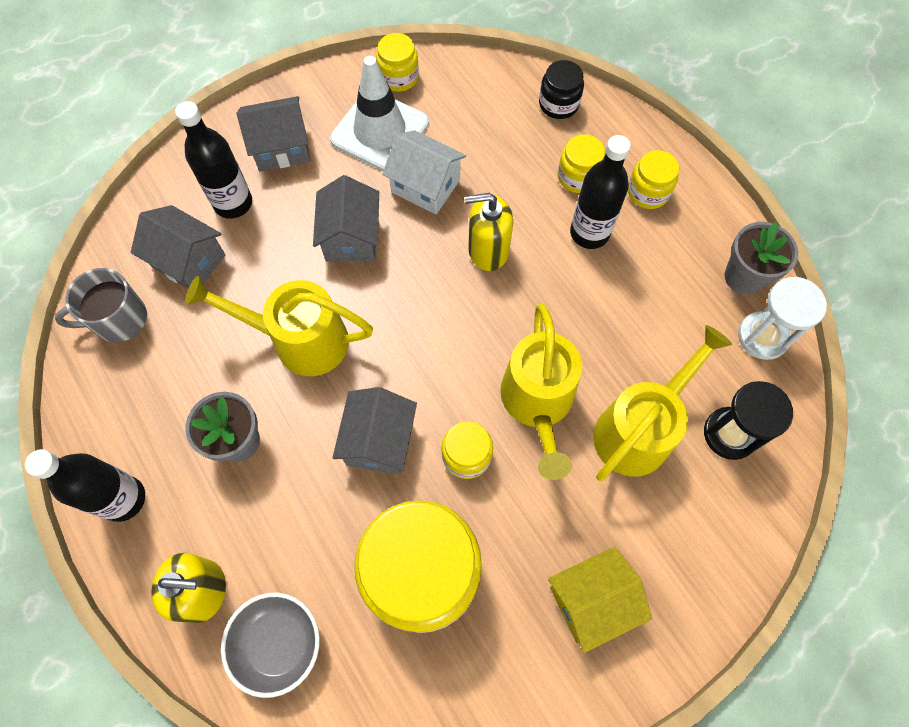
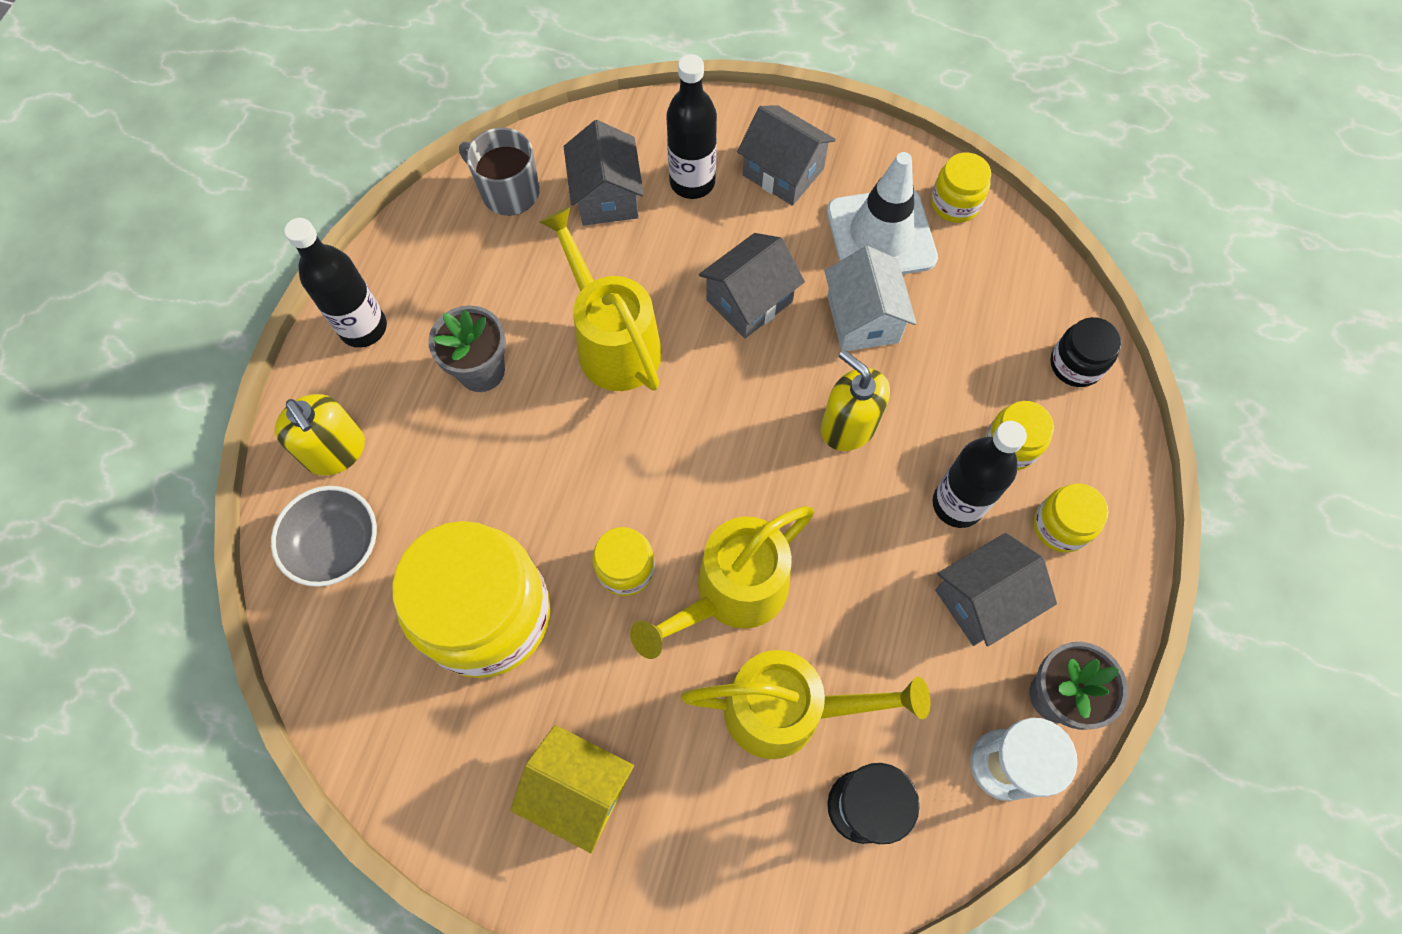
camera: 50 degrees right, 0 degrees up
grey house [333,387,417,475] -> grey house moved to [935,533,1057,647]

